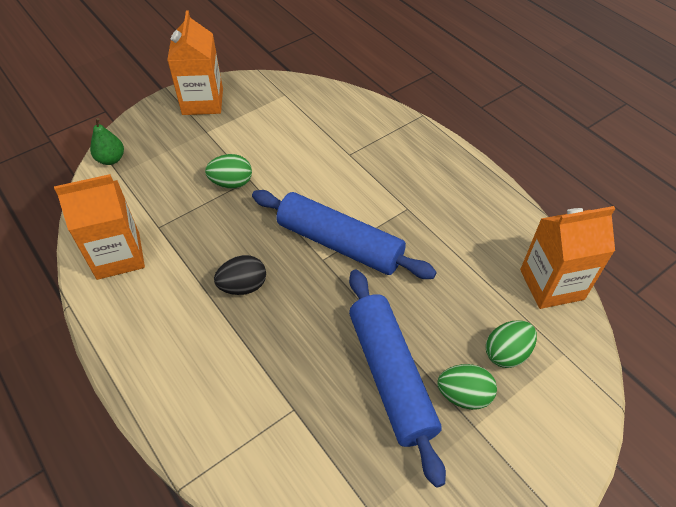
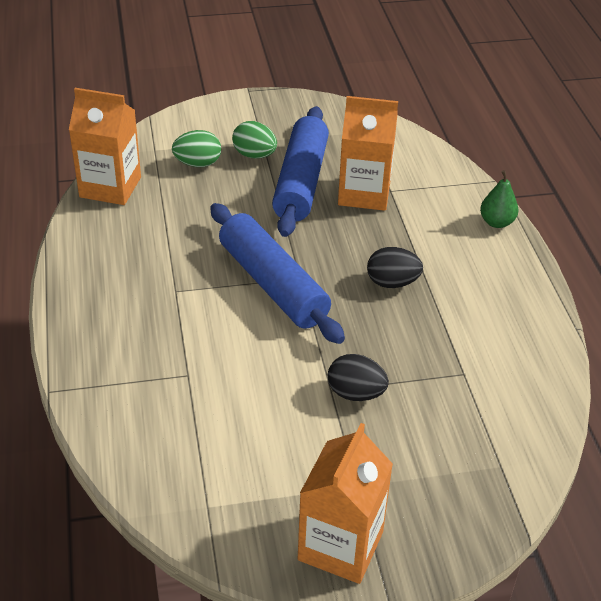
camera: 155 degrees left, 10 degrees down
orange carton [54,174,145,280] -> orange carton moved to [338,96,398,211]
green pear [90,118,124,165] -> green pear moved to [480,170,518,228]
green egg [205,154,252,189] -> black egg [328,354,389,401]

